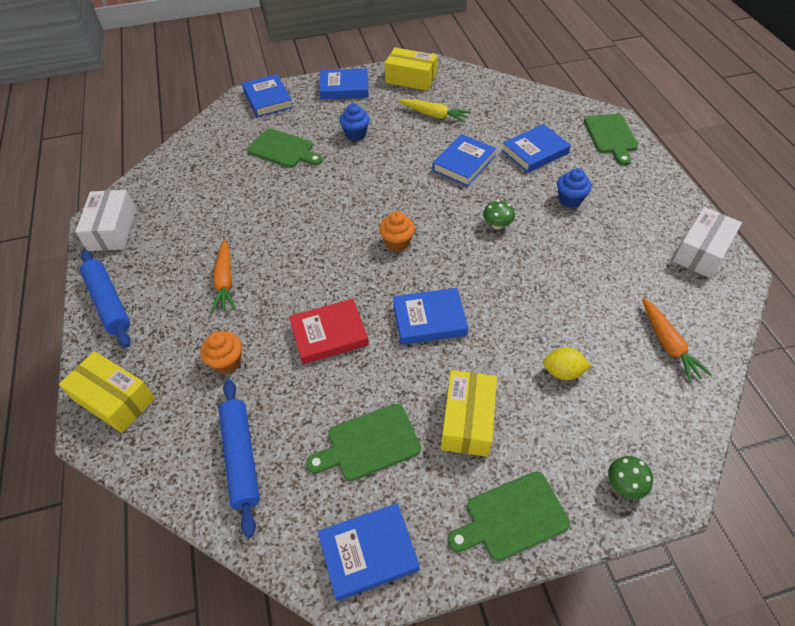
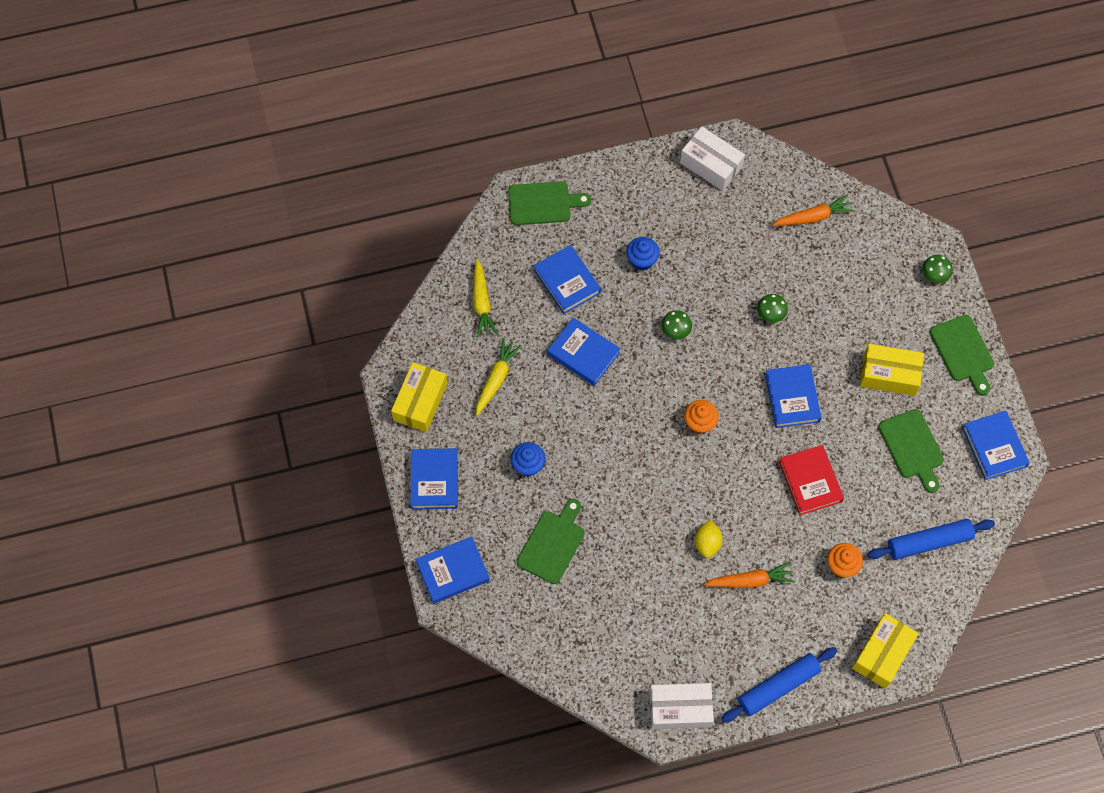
camera: 90 degrees left, 15 degrees up
yellow lemon [543,347,591,380] -> yellow lemon moved to [695,520,723,558]
none -> yellow carrot [473,259,498,338]
none -> green mushroom [757,294,788,323]

